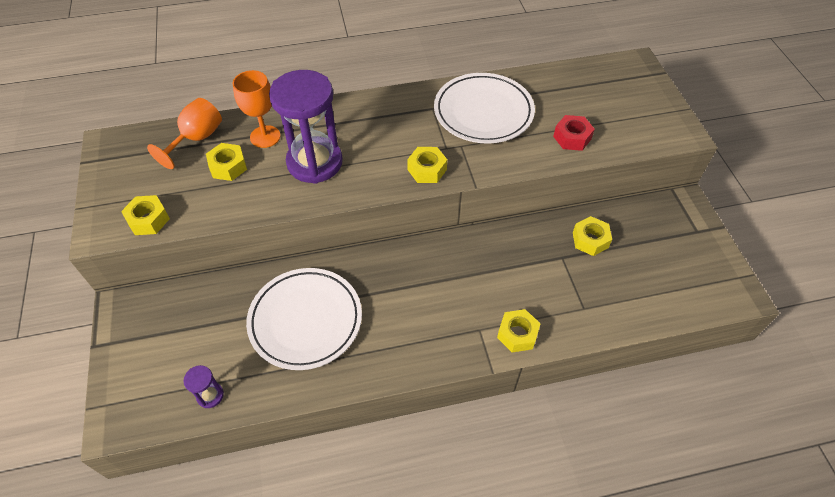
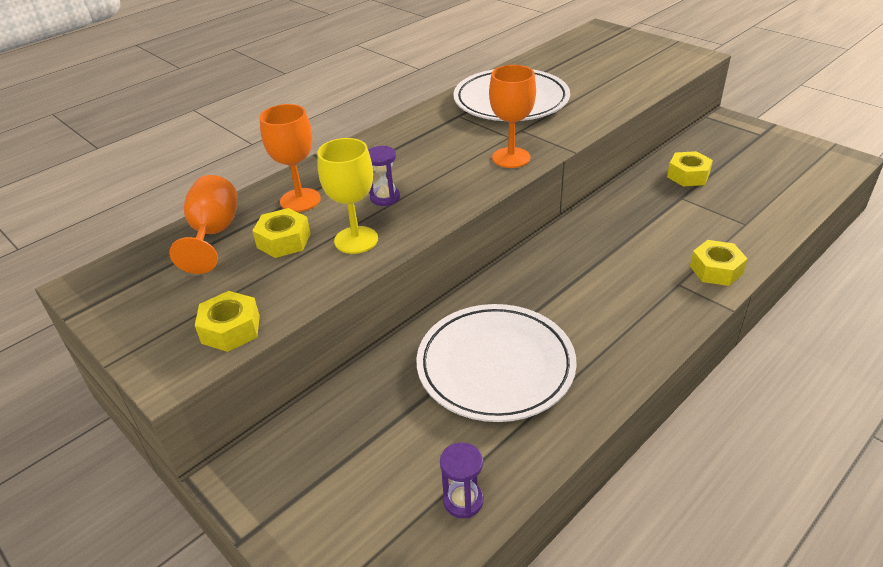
camera: 30 degrees left, 15 degrees down
purple hourglass [269,70,343,184] -> purple hourglass [368,146,400,206], size x0.41
yellow nut [407,147,447,183] -> orange goblet [489,65,536,168]
red nut [553,115,595,151] -> none
none -> yellow goblet [317,138,378,254]

